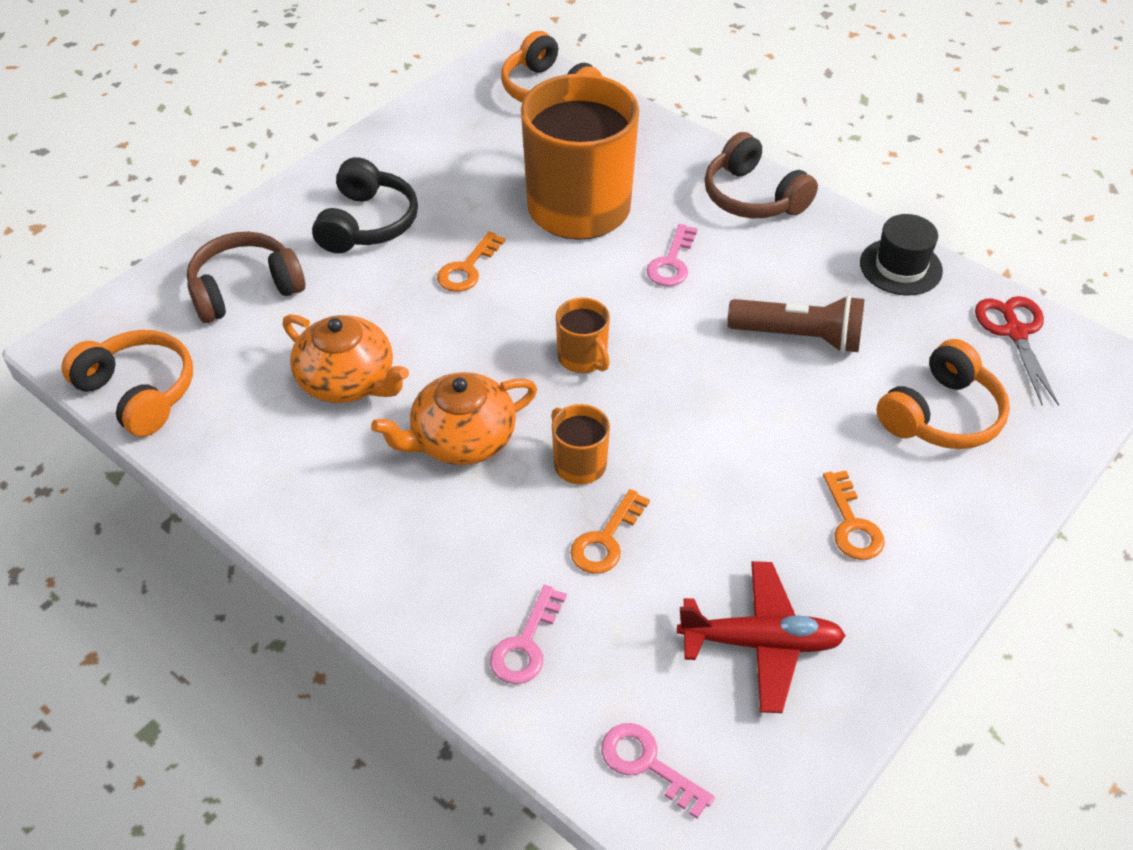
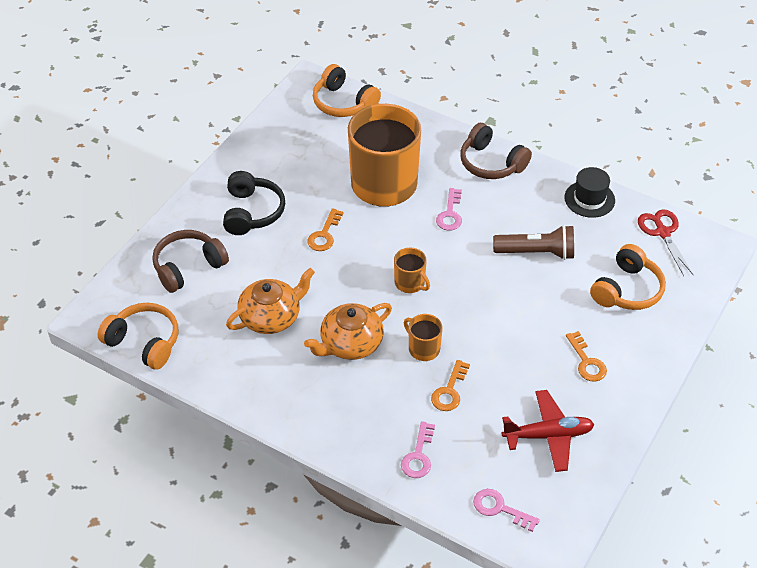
camera: 10 degrees left, 0 degrees up
orange teapot [282,314,409,403] -> orange teapot turned 60 degrees counterclockwise [226,268,315,334]

